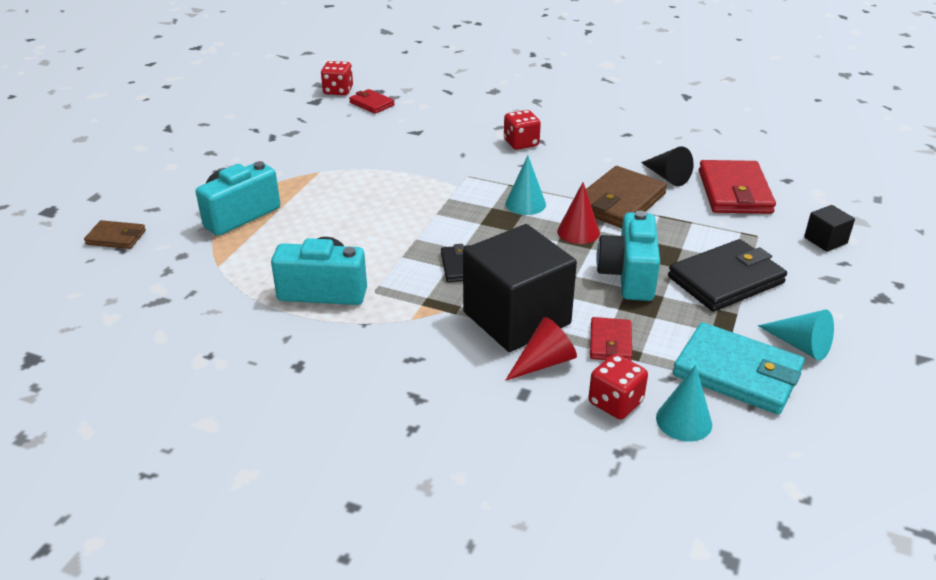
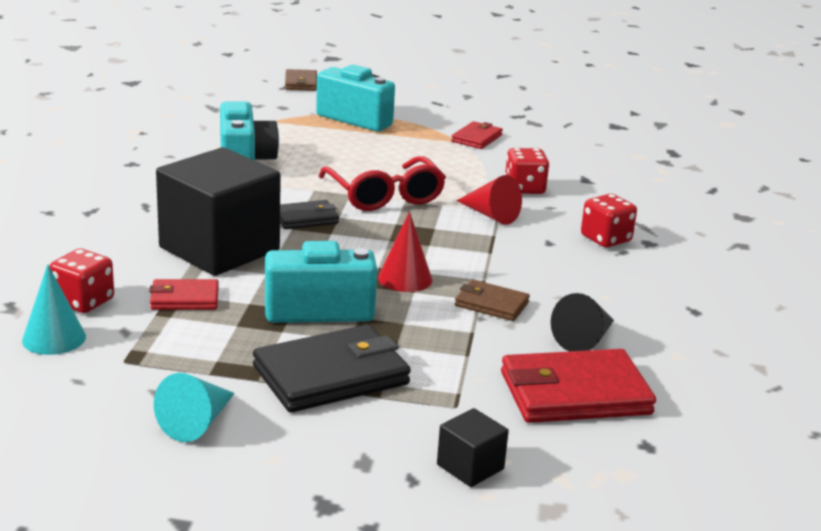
camera: 75 degrees right, 10 degrees down
red dice [321,61,353,95] -> red dice moved to [505,148,549,194]
red wallet [349,89,395,114] -> red wallet moved to [451,121,503,149]
turquoise cone [505,156,546,215] -> none
red cone [505,317,577,381] -> red cone moved to [456,175,522,225]
brown wallet [586,166,667,228] -> brown wallet [455,280,530,321], size x0.54
black wallet [668,239,787,312] -> black wallet turned 75 degrees counterclockwise [253,325,411,413]
turquoise wallet [673,322,804,415] -> none
none -> red glasses [319,156,446,211]

